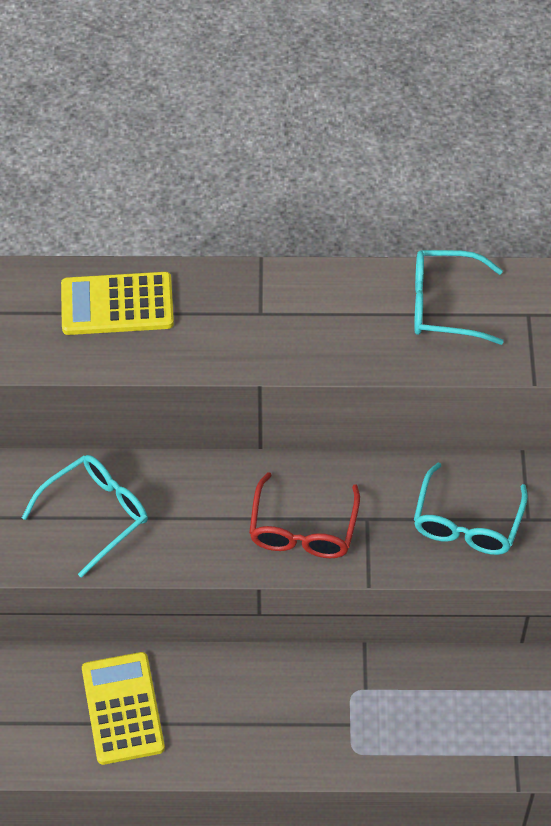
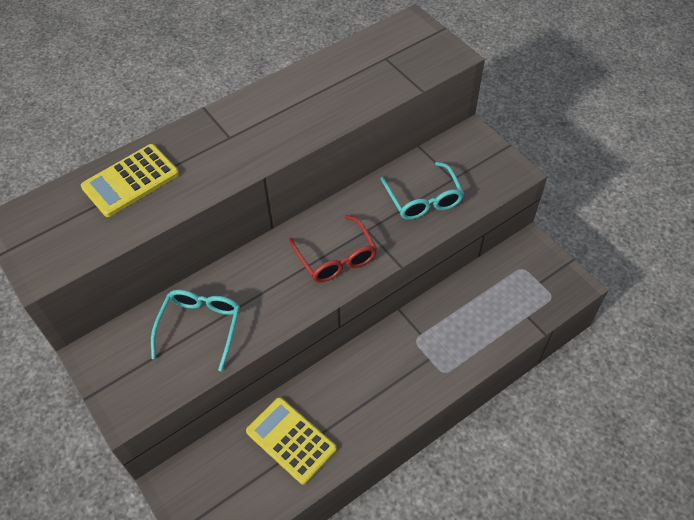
camera: 35 degrees left, 0 degrees up
turquoise glasses [414,250,504,345] -> none

